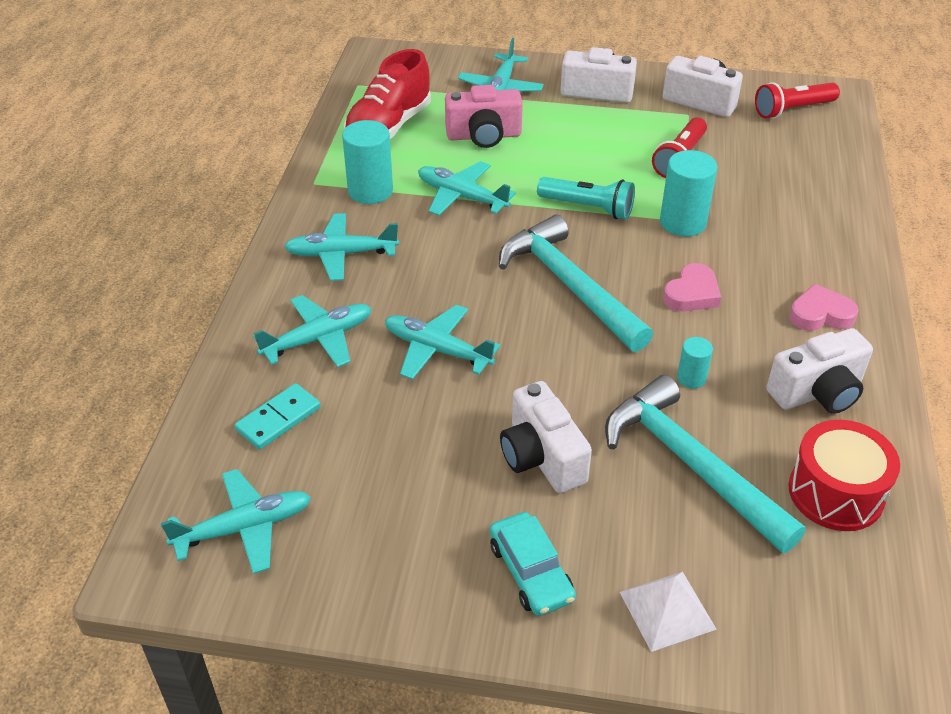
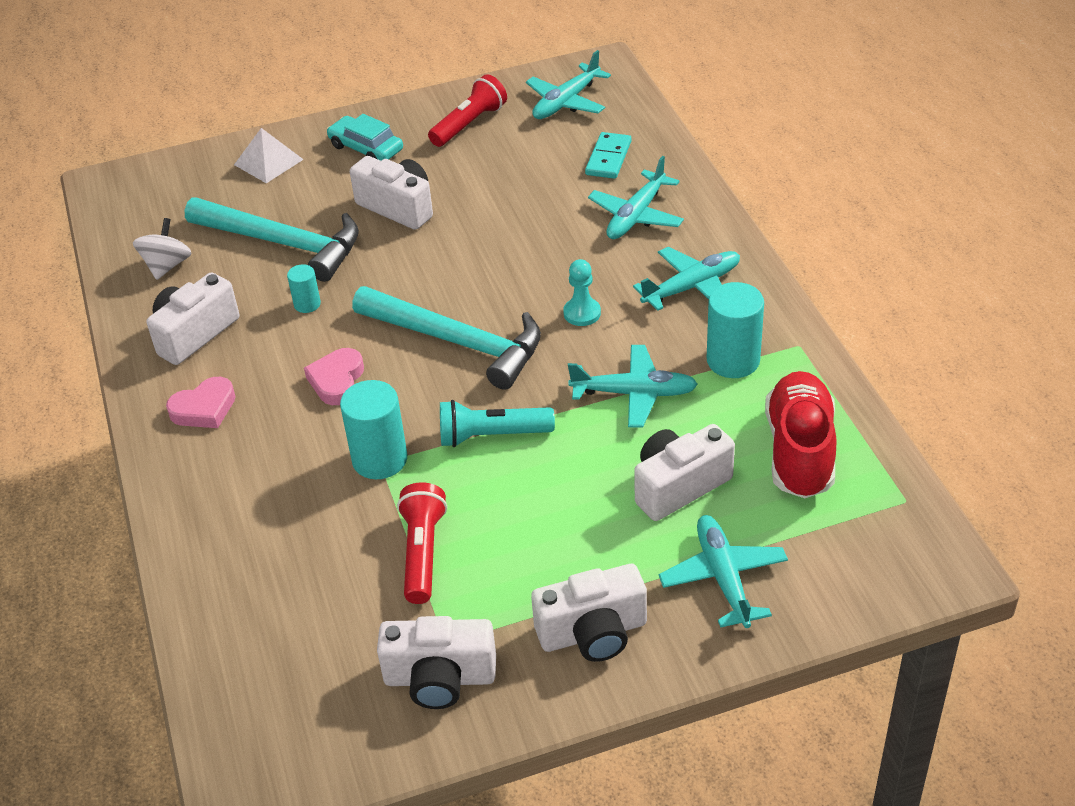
camera: 155 degrees right, 0 degrees up
turquoise plane [385,304,500,380] -> none
pink camera [445,85,523,148] -> white camera [634,424,735,521]
red flashlight [755,82,840,119] -> red flashlight moved to [428,74,507,147]
red drum [789,420,900,531] -> white spinning top [133,218,192,280]
none -> turquoise pawn [563,259,601,326]

